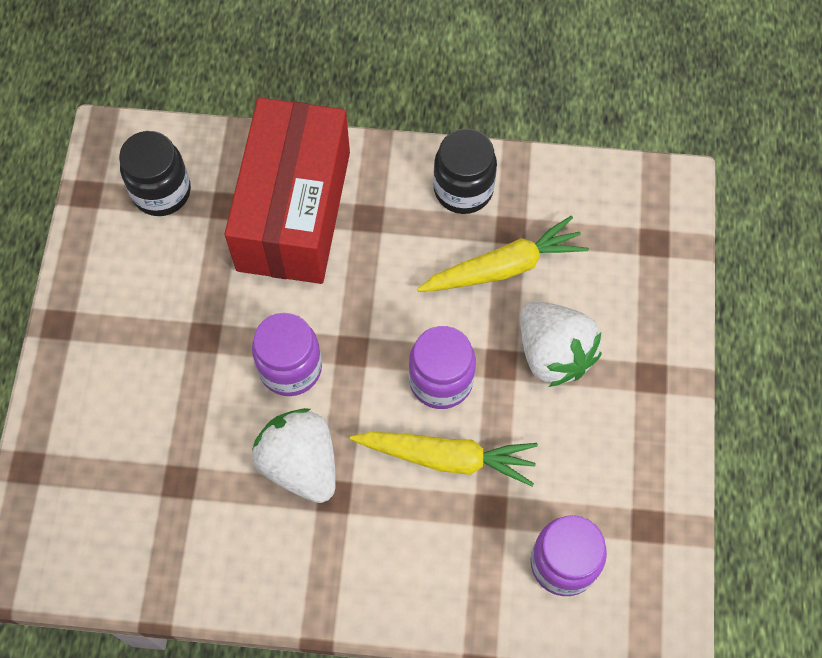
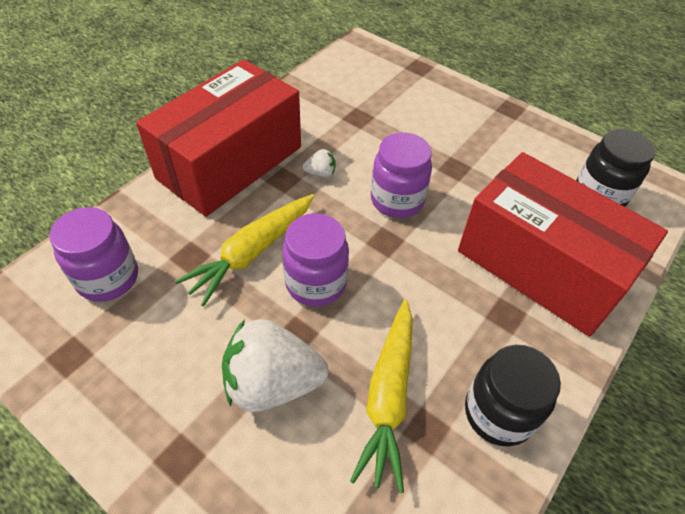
camera: 120 degrees right, 15 degrees down
white strawberry [252,408,336,503] -> white strawberry [303,149,335,177], size x0.43
none -> red box [136,59,301,217]

